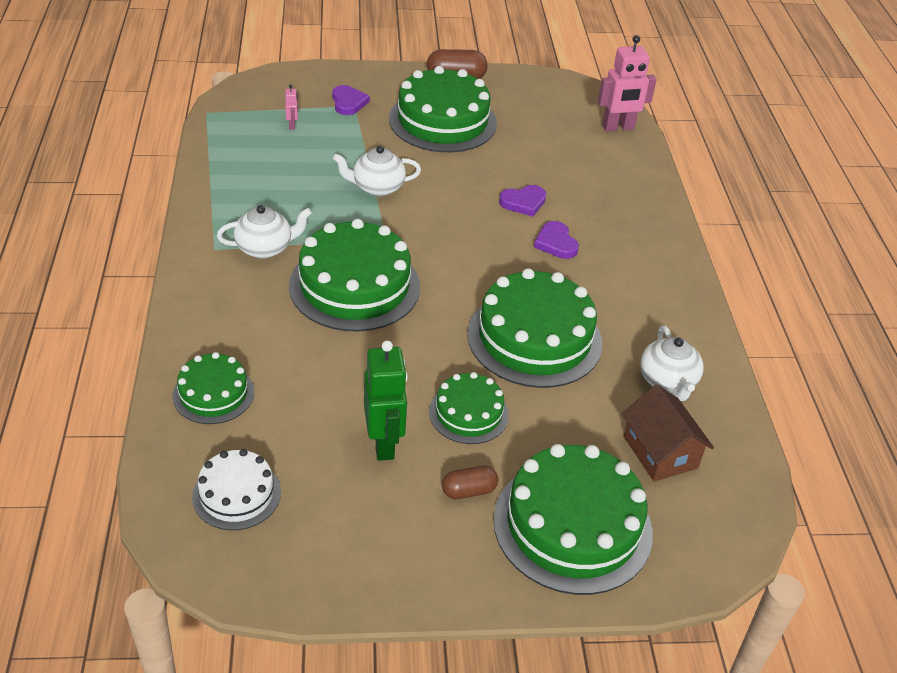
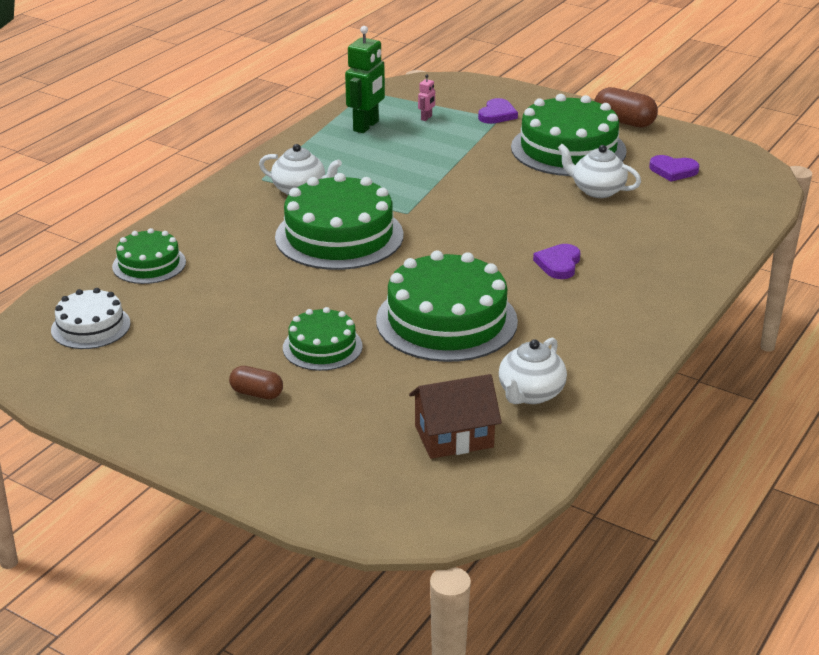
camera: 40 degrees right, 10 degrees down
white teapot [333,146,421,196] -> white teapot moved to [558,144,641,198]
green robot [364,340,408,461] -> green robot moved to [345,26,385,133]
green cake [494,444,653,595] -> none
purple heart [499,185,546,216] -> purple heart moved to [649,155,699,182]
pink robot [598,35,657,132] -> none
brown house [622,384,714,482] -> brown house turned 60 degrees clockwise [409,374,502,459]

